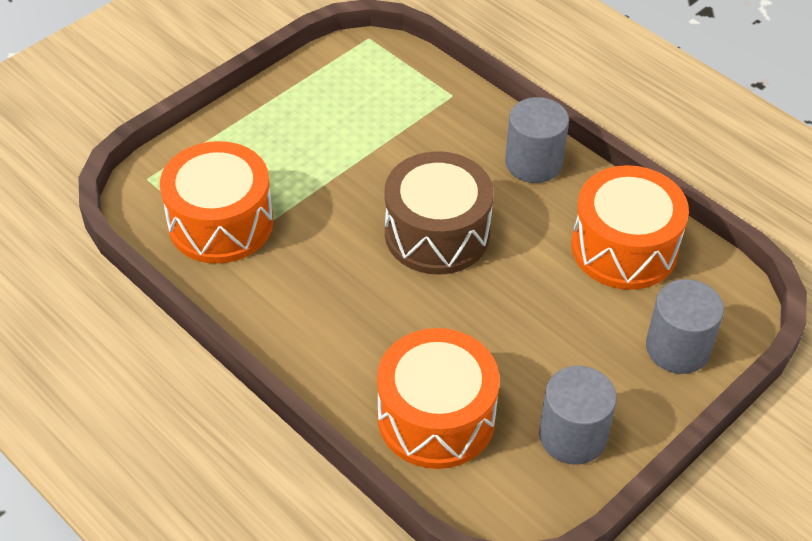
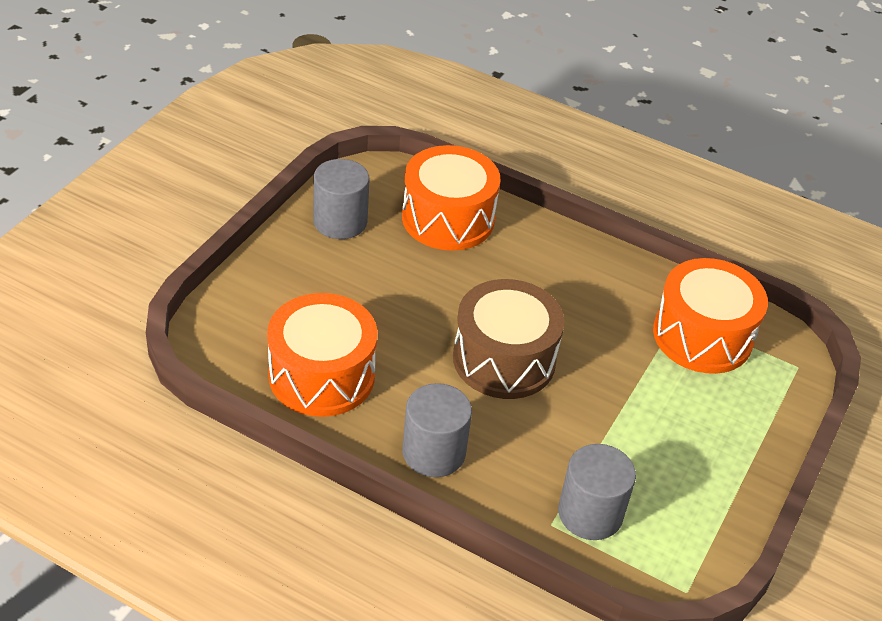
camera: 160 degrees right, 5 degrees down
grey cylinder [646,279,724,374] -> grey cylinder moved to [558,444,636,540]

